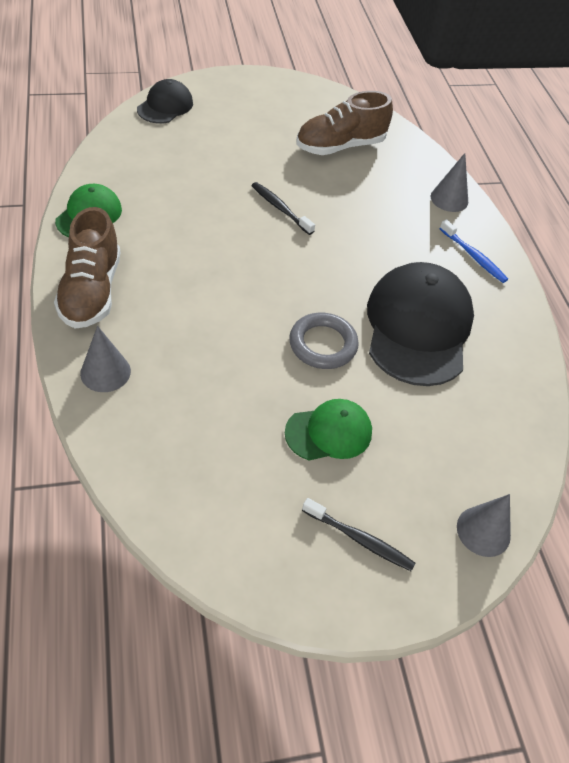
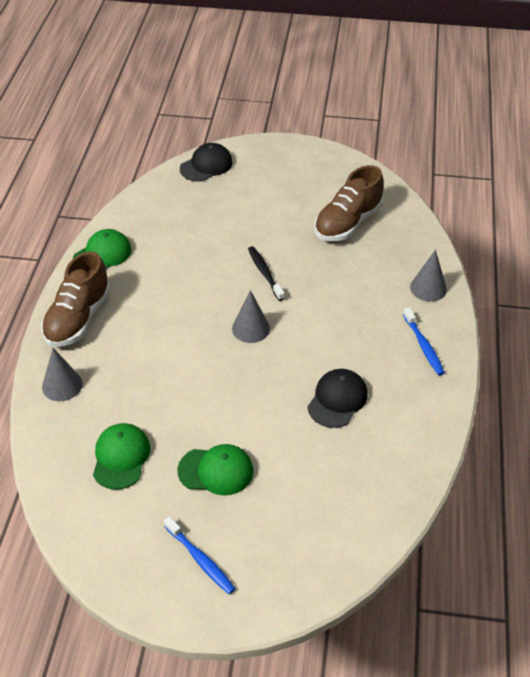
camera: 25 degrees right, 5 degrees down
grey ring [289,313,359,369] -> none
brown shoe [297,91,393,155] -> brown shoe turned 45 degrees counterclockwise [314,165,384,241]
black toothbrush [302,498,415,571] -> blue toothbrush [164,516,235,594]
black cap [367,262,474,386] -> black cap [307,369,367,428], size x0.54
grey cone [457,494,511,557] -> grey cone moved to [232,290,270,343]
none -> green cap [93,423,150,490]

